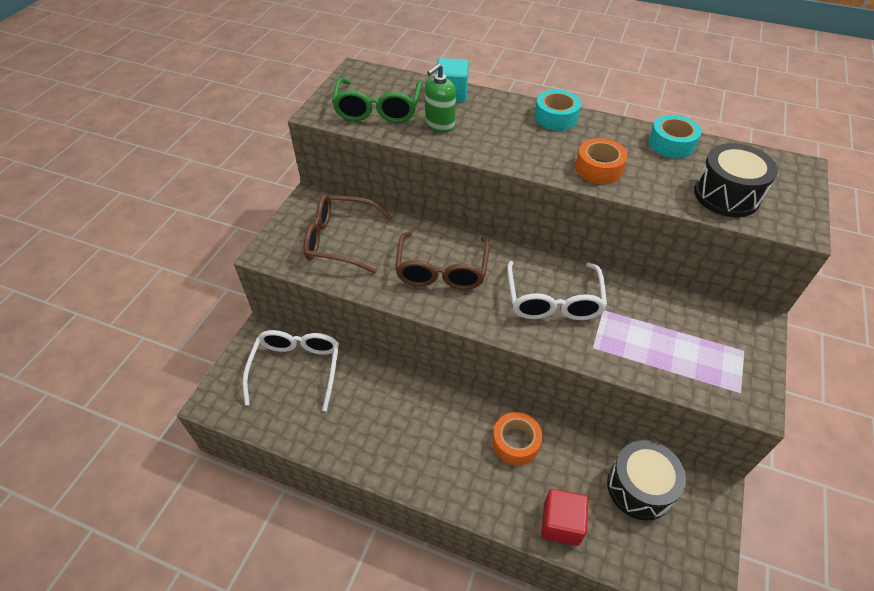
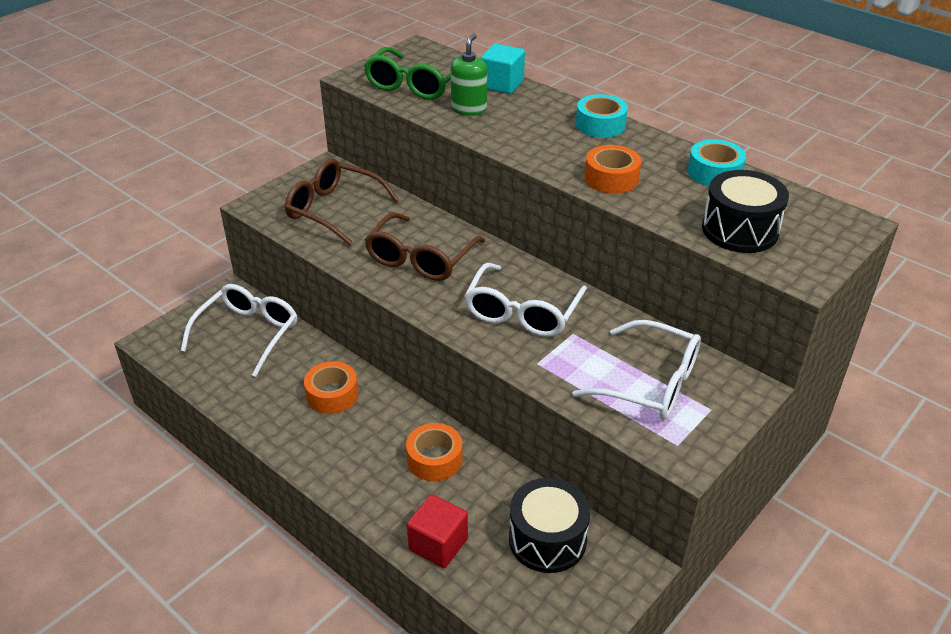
camera: 20 degrees right, 10 degrees down
green soap dispenser [425,64,456,133] -> green soap dispenser turned 135 degrees clockwise [451,34,487,116]
none -> orange tape [304,361,358,414]
none -> white glasses [572,320,701,420]

